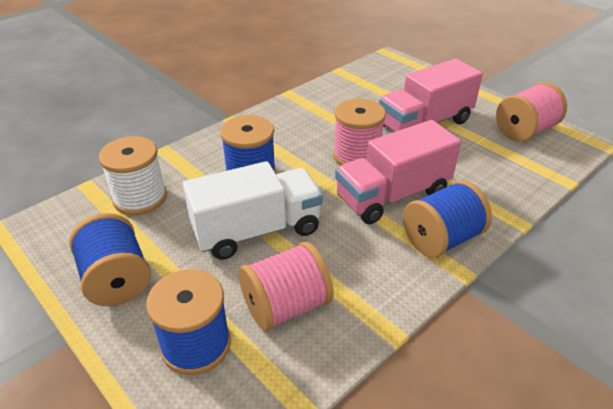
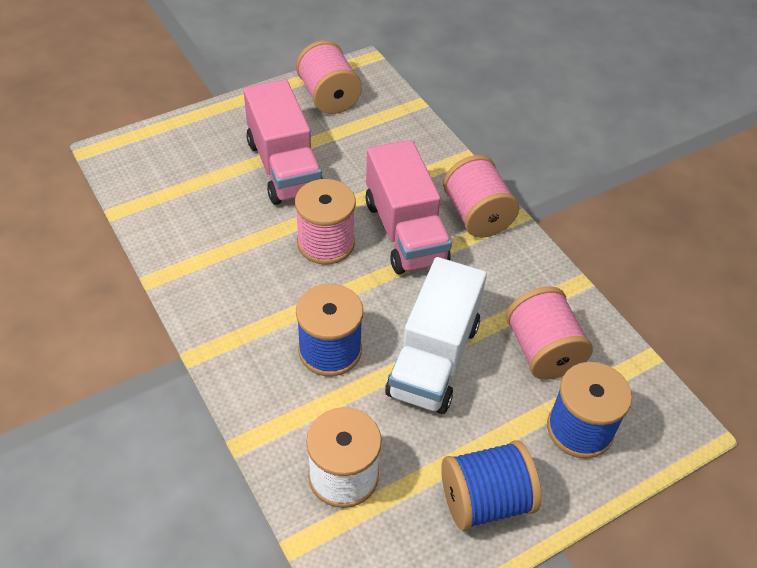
camera: 80 degrees left, 10 degrees up
white truck [183,161,323,260] -> white truck turned 150 degrees counterclockwise [385,257,487,414]
blue spool [403,180,492,258] -> pink spool [443,155,519,238]

